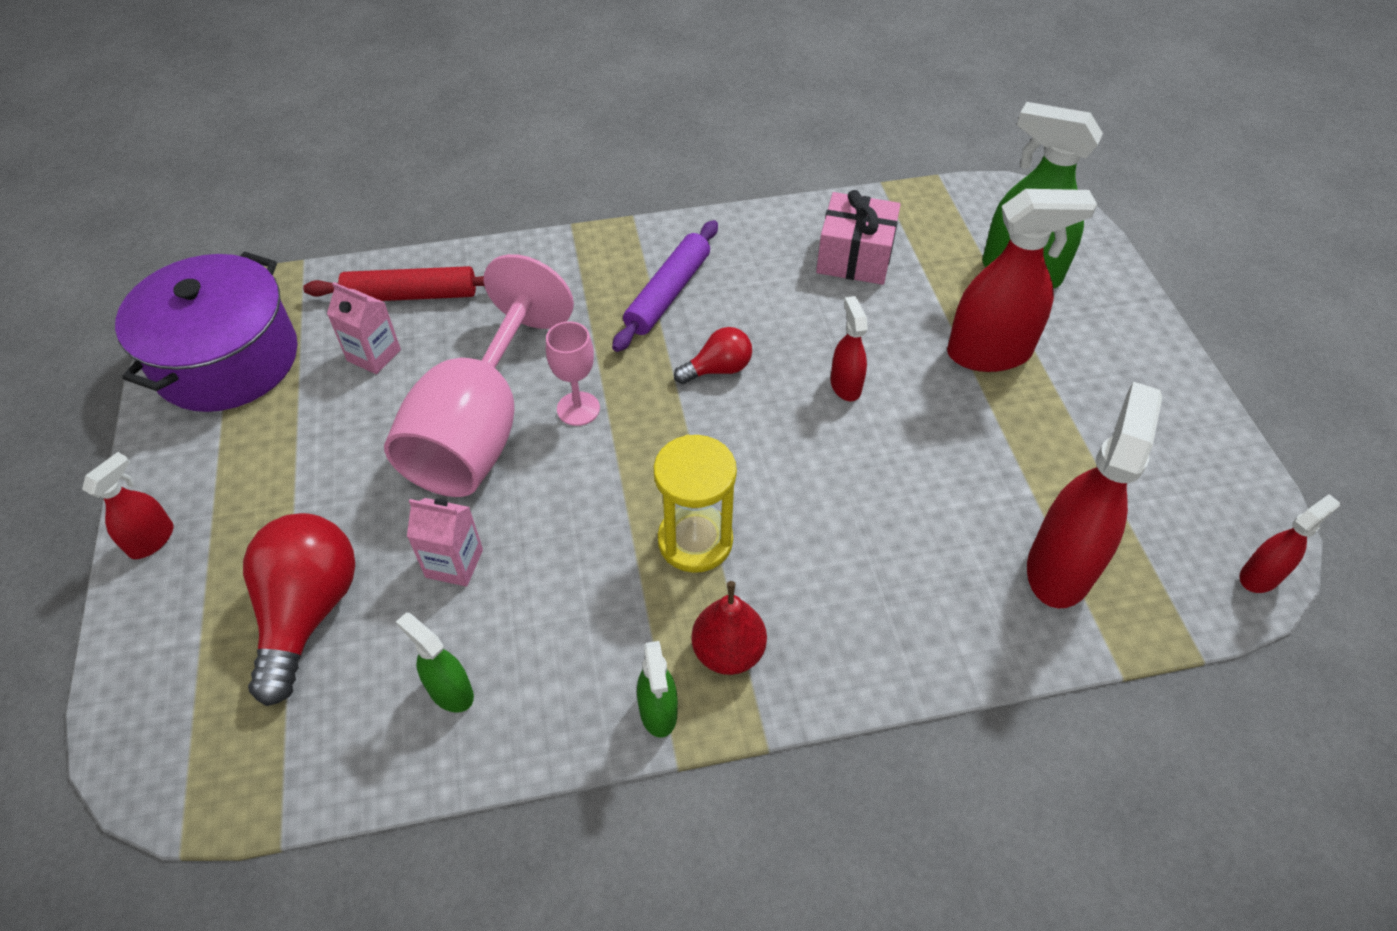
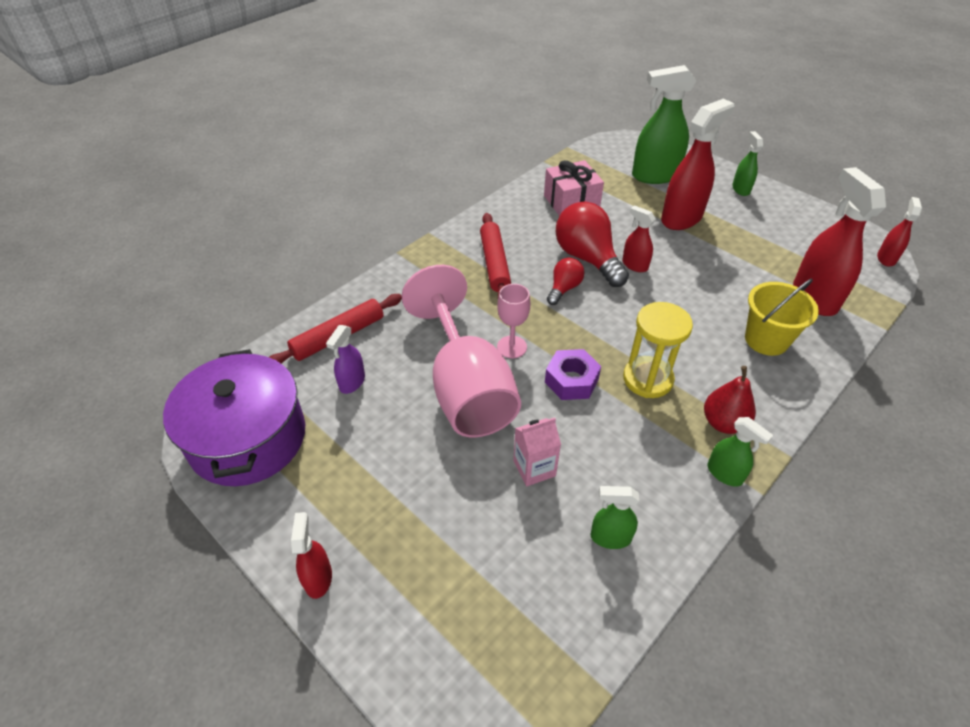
camera: 35 degrees left, 5 degrees down
red light bulb [243,513,355,706] -> red light bulb moved to [556,202,629,287]
pink carton [327,282,401,374] -> purple spray bottle [326,325,365,394]
purple rolling pin [612,220,718,352] -> red rolling pin [480,213,511,297]
none -> purple nut [545,349,601,400]
none -> green spray bottle [732,131,764,196]
none -> yellow bucket [745,279,819,356]

